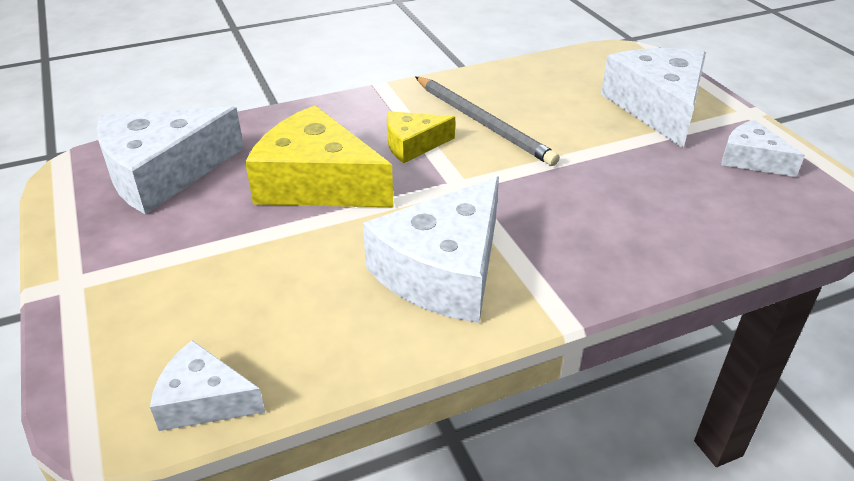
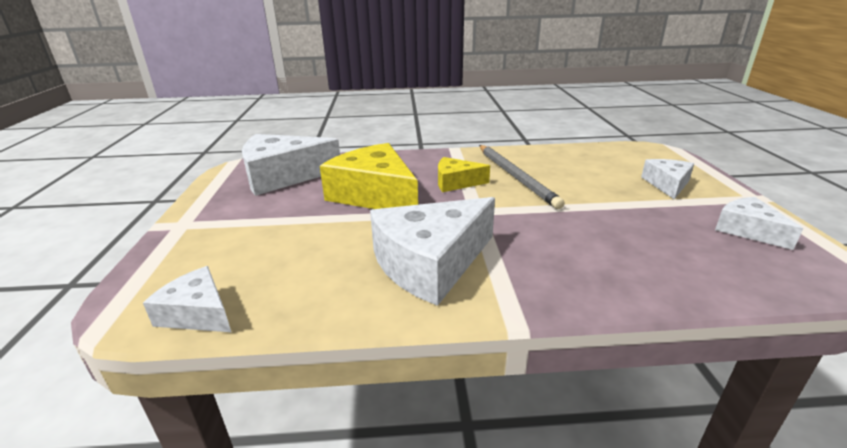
camera: 20 degrees right, 10 degrees down
white cheese [601,48,706,148] -> white cheese [641,159,694,199], size x0.54

